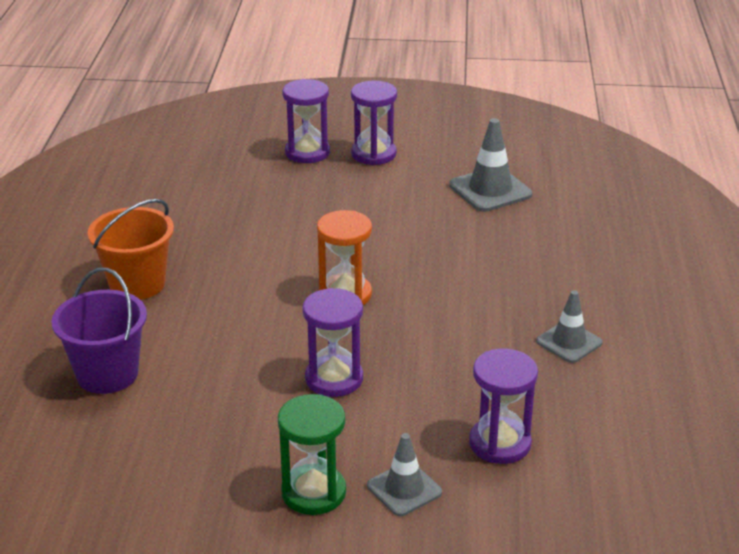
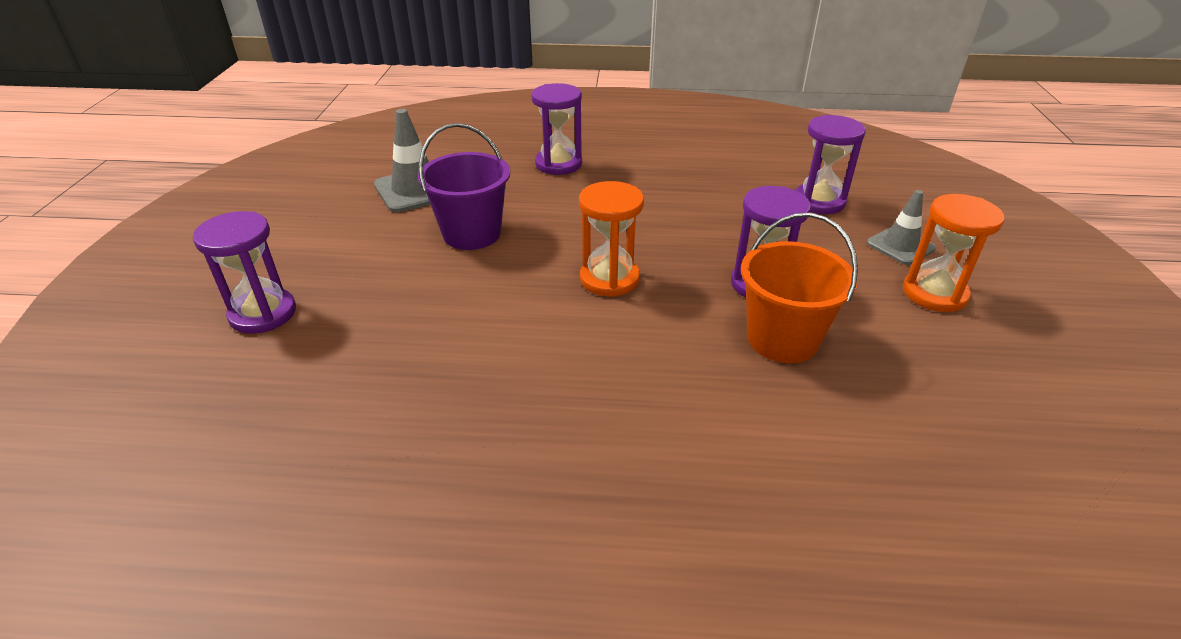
camera: 90 degrees left, 5 degrees up
purple bucket [52,268,147,394] -> purple bucket moved to [418,123,510,250]
orange bucket [88,199,174,300] -> orange bucket moved to [741,213,858,363]
green hourglass [278,394,346,515] -> orange hourglass [903,194,1004,312]
purple hourglass [351,81,397,165] -> purple hourglass moved to [531,83,582,175]
grey traffic cone [536,290,603,363] -> none

